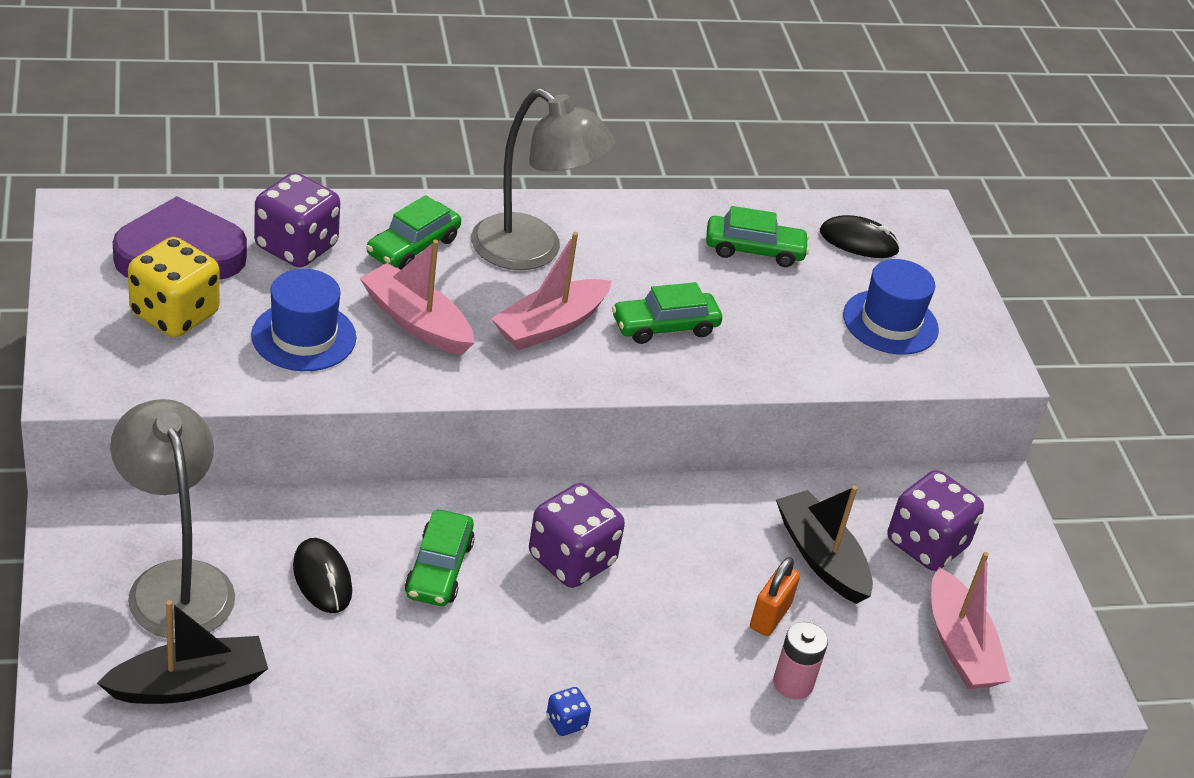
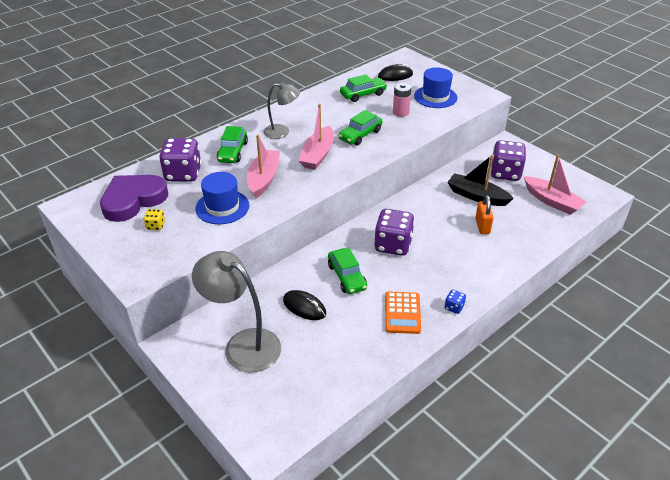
camera: 25 degrees left, 0 degrees up
black boat [97,600,268,704] -> none
yellow dice [128,237,220,337] -> yellow dice [144,209,165,230], size x0.44
pink boat [360,240,474,355] -> pink boat turned 90 degrees clockwise [247,135,280,198]
grey lamp [471,88,616,270] -> grey lamp [263,82,300,139], size x0.60
pink battery [773,622,828,699] -> pink battery moved to [393,83,411,117]
none -> orange calculator [385,292,421,334]

